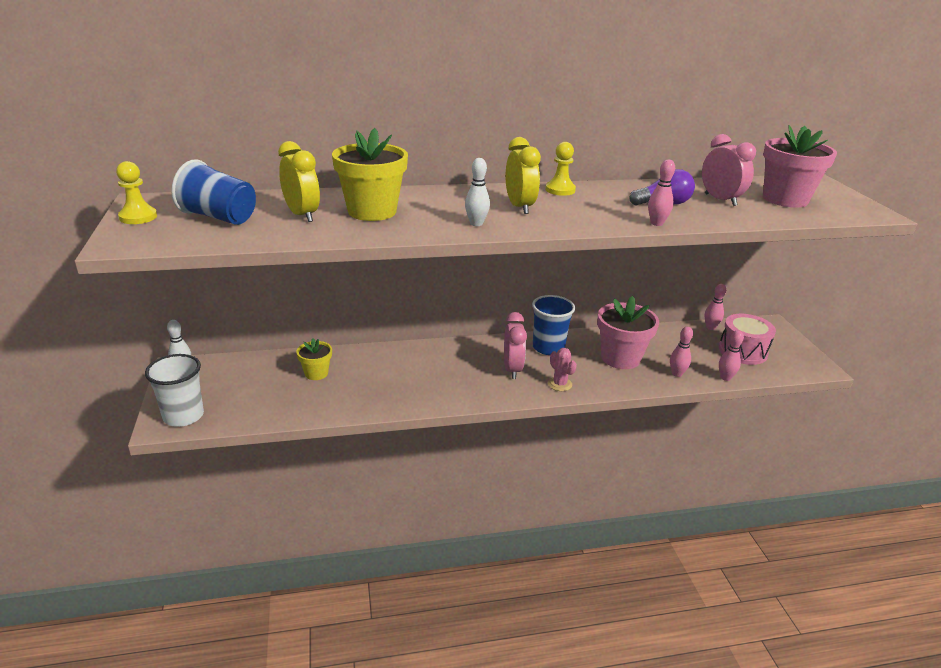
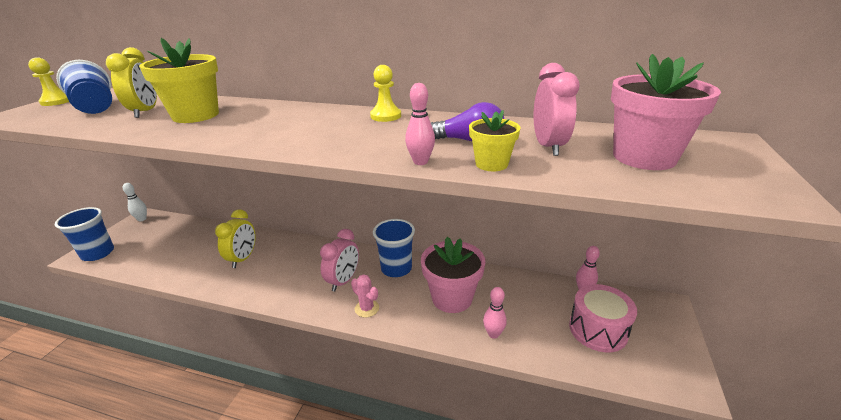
camera: 30 degrees right, 0 degrees up
white cup [145,354,204,427] -> blue cup [55,207,114,261]
yellow flower pot [296,338,332,380] -> yellow flower pot moved to [469,110,520,171]
white bowling pin [465,158,490,226] -> none
yellow clock [506,137,541,214] -> yellow clock moved to [215,209,255,268]
pink cactus [548,348,577,391] -> pink cactus turned 45 degrees counterclockwise [351,274,379,317]
pink bowling pin [719,330,744,381] -> none

